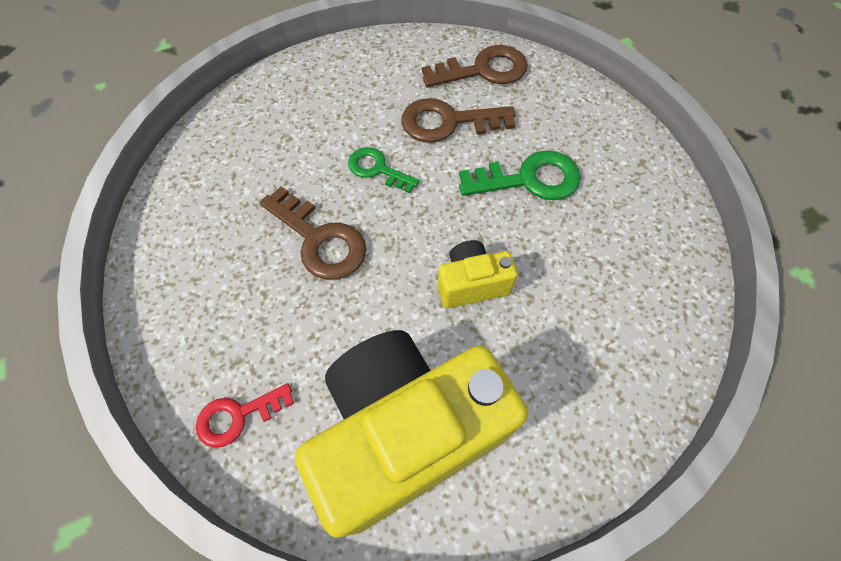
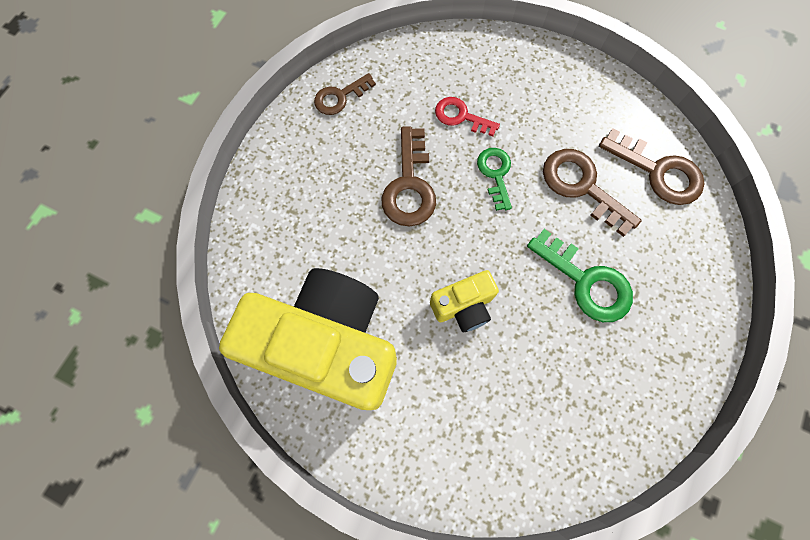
camera: 50 degrees right, 10 degrees up
red key [196,383,294,448] -> red key moved to [435,97,500,136]
yellow camera [437,240,518,308] -> yellow camera turned 120 degrees clockwise [430,270,499,332]
none -> brown key [314,73,376,115]

